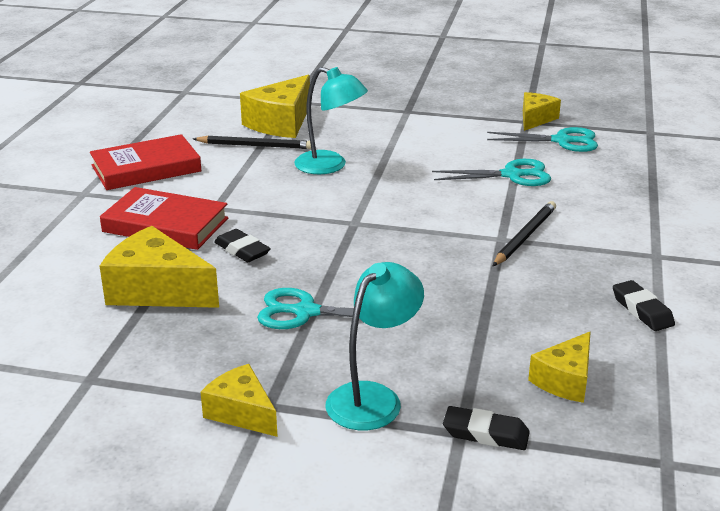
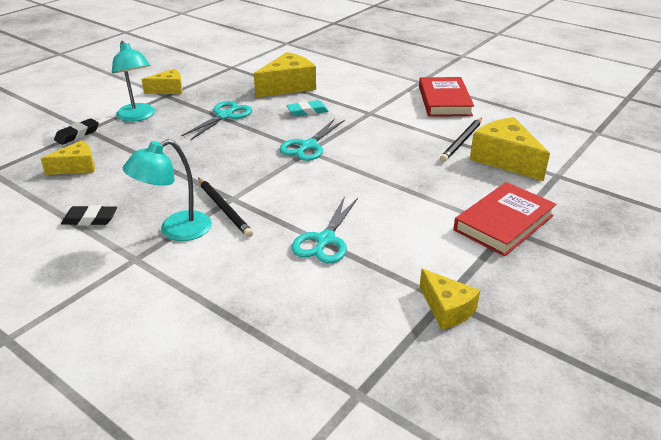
camera: 115 degrees right, 5 degrees up
red book [100,187,228,250] -> red book moved to [453,182,556,256]
black eraser [214,229,271,262] -> turquoise eraser [286,100,329,117]
turquoise lamp [294,67,368,174] -> turquoise lamp moved to [123,139,212,241]
turquoise scissors [487,127,598,152] -> turquoise scissors moved to [279,119,345,161]
yellow cheese [528,332,591,403] -> yellow cheese turned 90 degrees clockwise [40,140,95,175]

